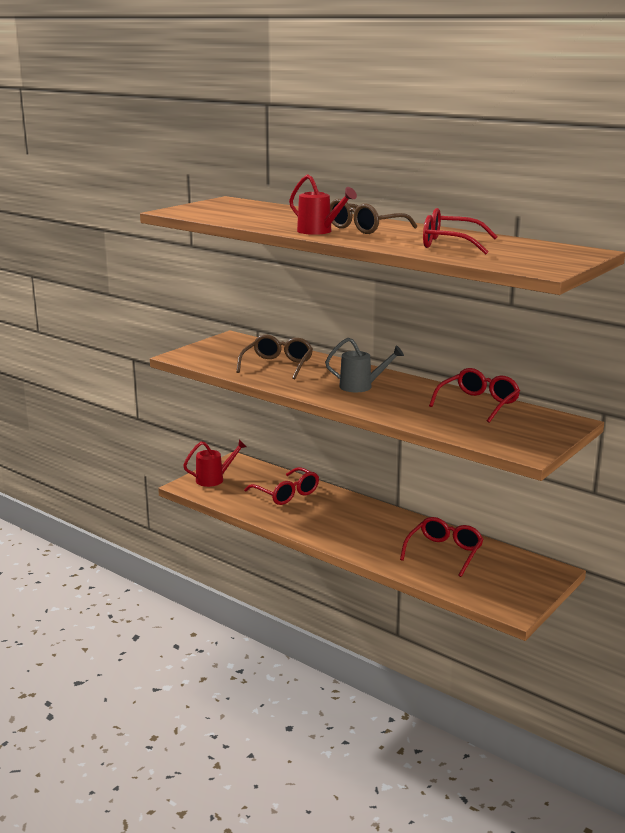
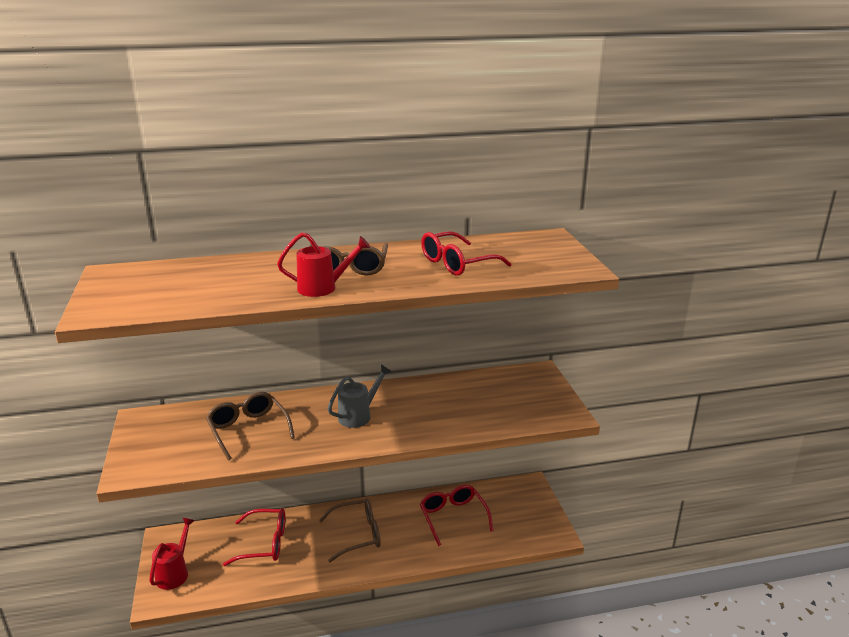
camera: 50 degrees left, 5 degrees up
red glasses [429,368,520,423] -> none
none -> brown glasses [319,498,381,562]

